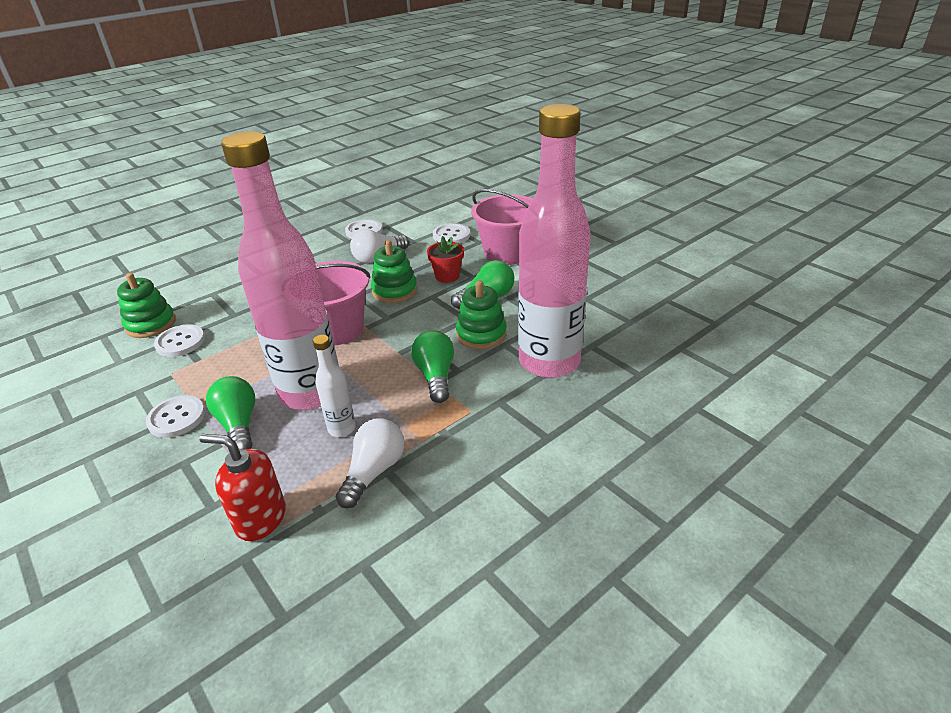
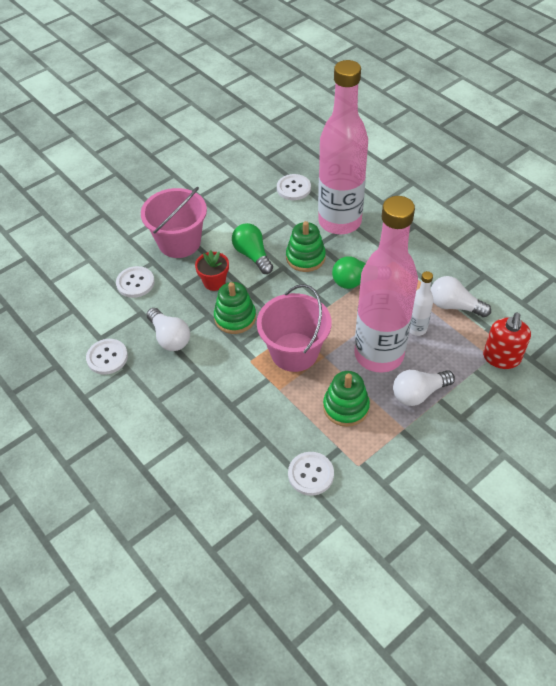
camera: 90 degrees left, 15 degrees up
green stacking toy [117,273,176,338] -> green stacking toy moved to [323,371,370,427]
white button [146,395,205,438] -> white button moved to [277,174,311,200]
green light bulb [206,376,255,450] -> white light bulb [393,370,455,406]

